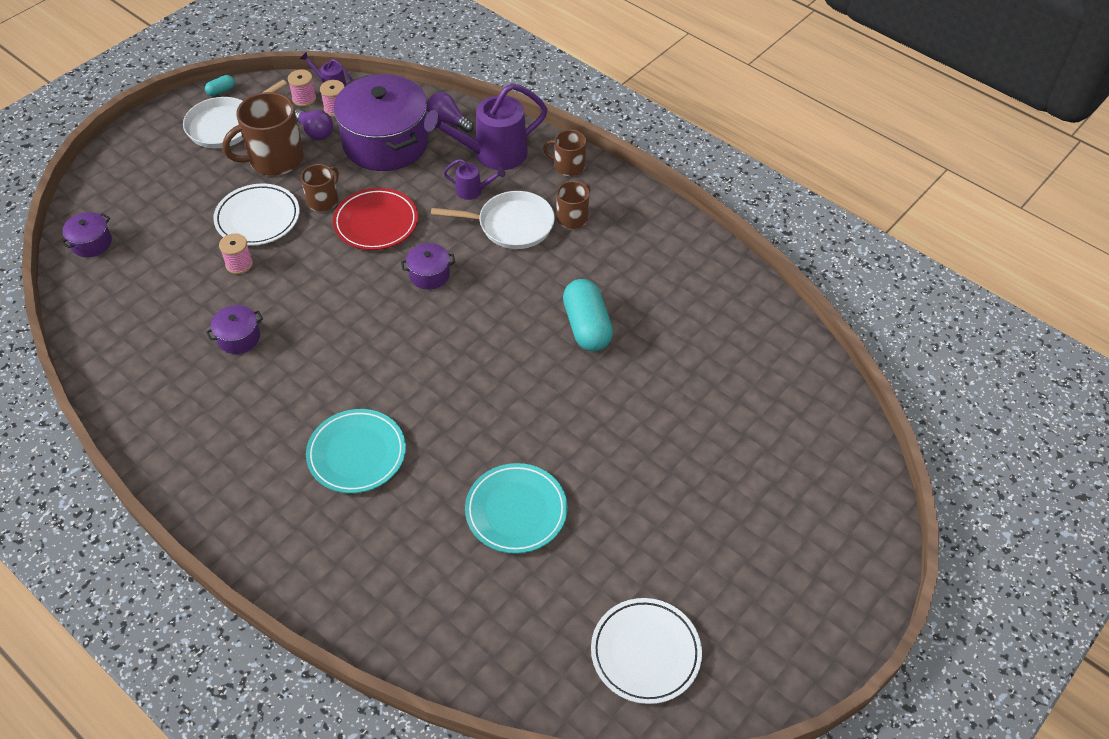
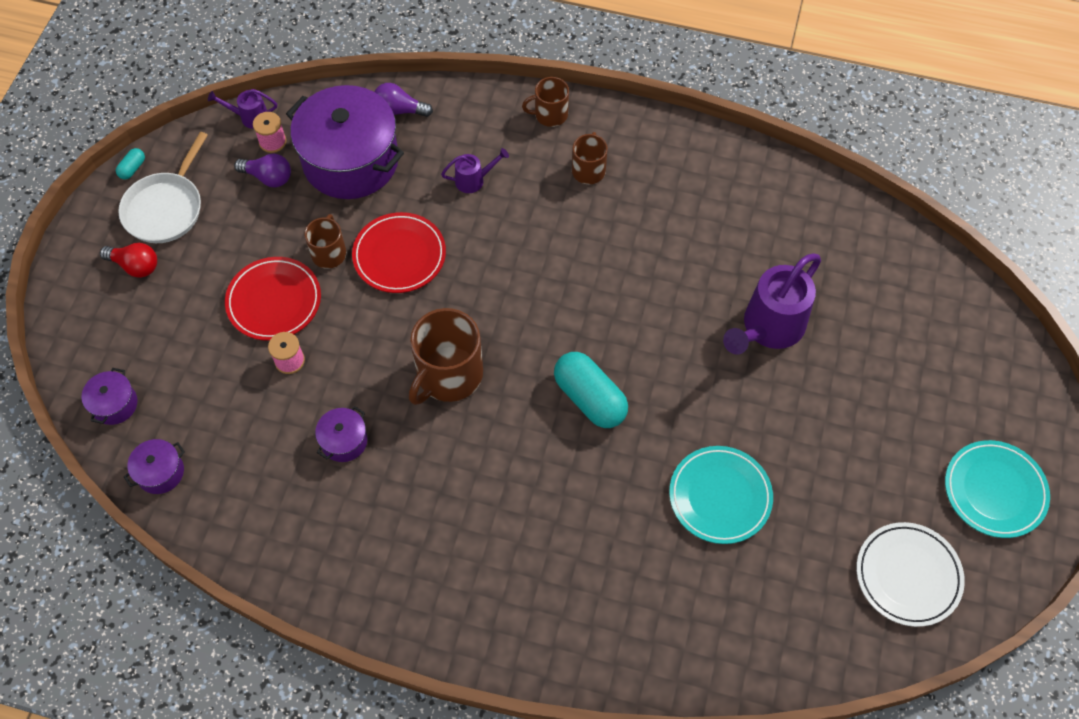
camera: 25 degrees left, 10 degrees up
white plate [213,184,300,246] -> red plate [225,257,321,341]
brown mug [222,92,304,176] -> brown mug moved to [409,308,483,405]
pink spool [288,70,316,107] -> none
turquoise plate [306,409,406,493] -> turquoise plate moved to [945,440,1050,538]
purple pot [401,243,455,290] -> purple pot moved to [124,439,185,494]
purple watering can [424,83,548,170] -> purple watering can moved to [723,254,821,354]
white pan [431,191,555,249] -> none
turquoise capsule [563,279,613,351] -> turquoise capsule moved to [554,352,628,428]
none -> red light bulb [100,243,157,278]

